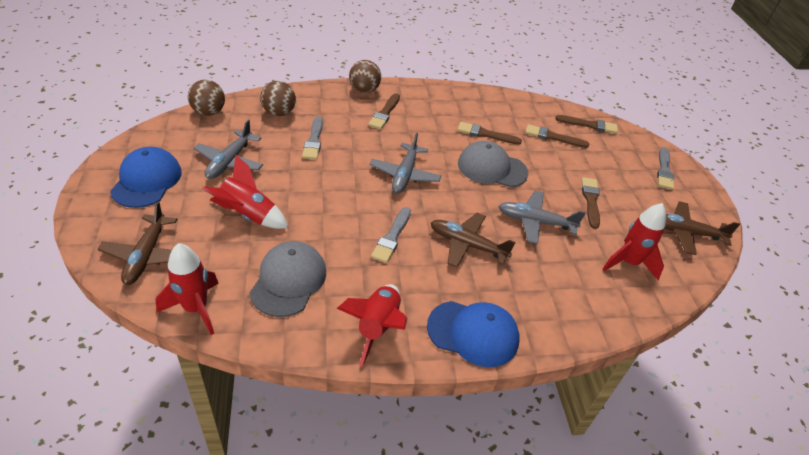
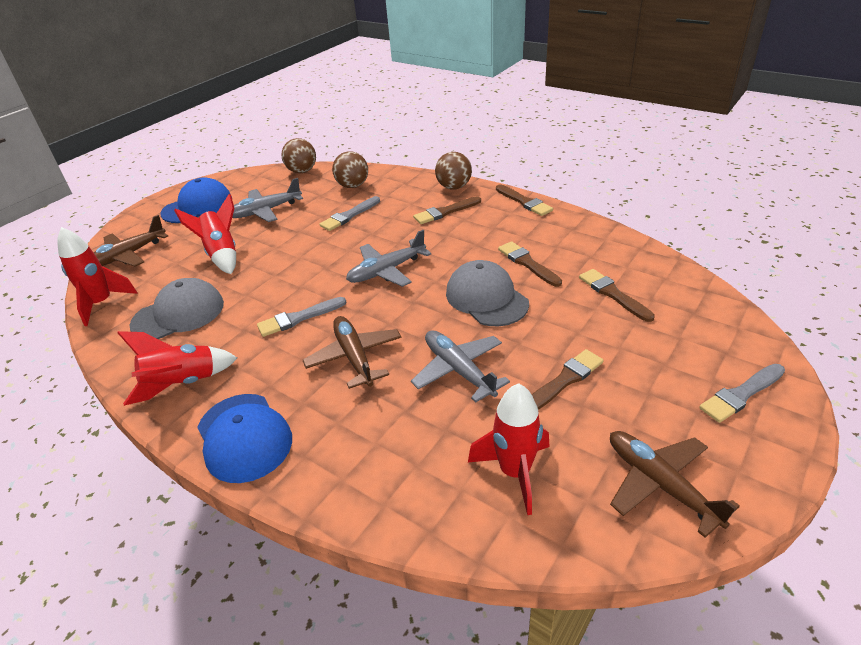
camera: 50 degrees right, 5 degrees down
brown brush [555,115,618,134] -> brown brush moved to [496,184,553,216]

